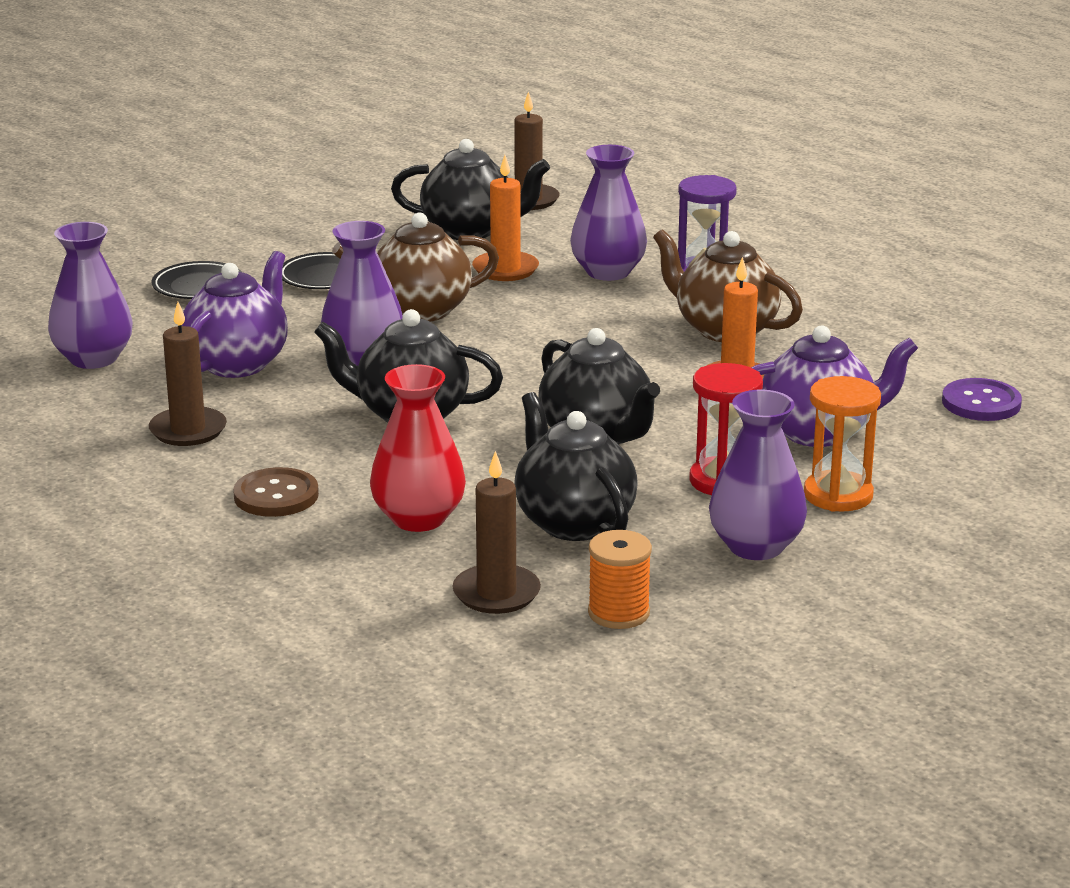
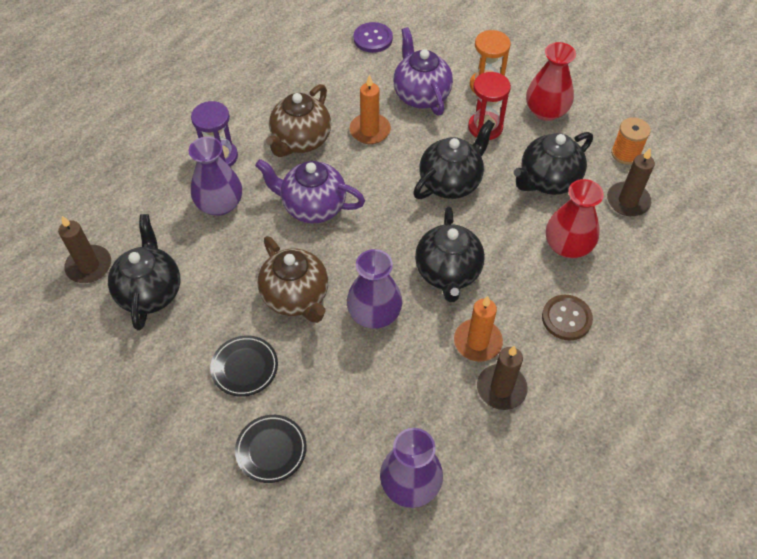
camera: 100 degrees left, 30 degrees up
purple teapot [181,251,288,378] -> purple teapot moved to [255,159,365,223]
orange candle [472,155,539,281] -> orange candle moved to [454,296,503,362]
purple vase [709,390,807,560] -> red vase [526,42,576,121]

